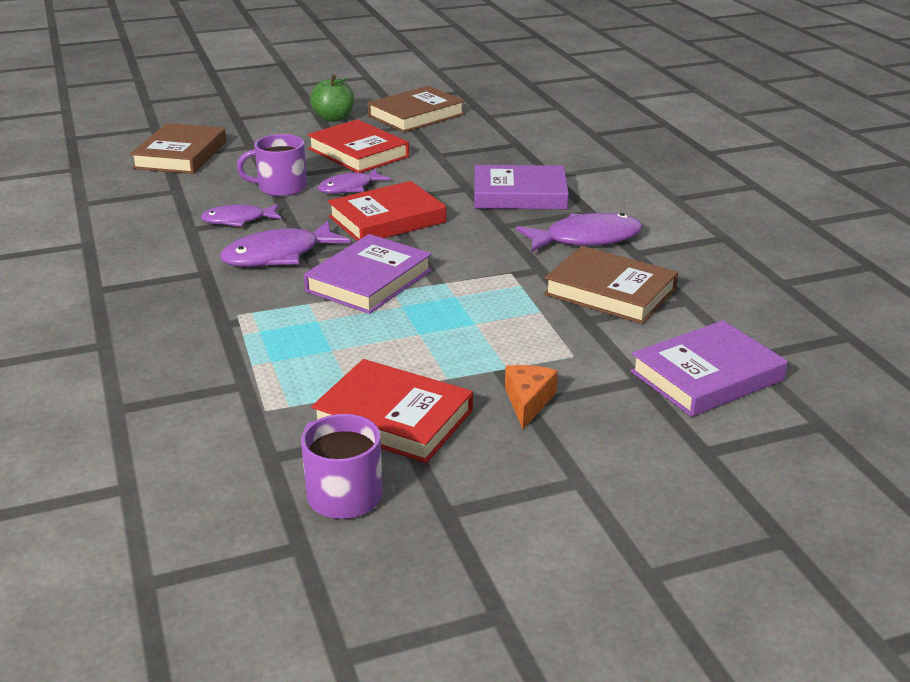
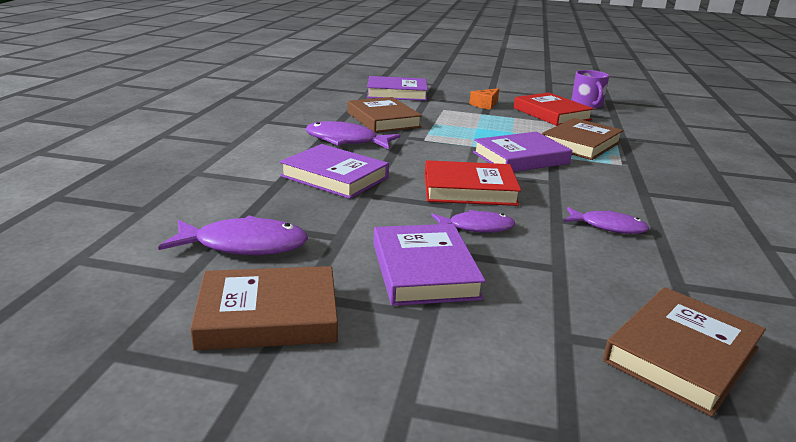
camera: 150 degrees left, 5 degrees down
purple fish [220,221,351,267] -> purple fish moved to [158,215,308,255]
purple mug [237,134,307,197] -> none
red book [307,119,409,173] -> purple book [373,224,486,306]
green apple [310,74,354,122] -> none
none -> brown book [542,118,623,160]

